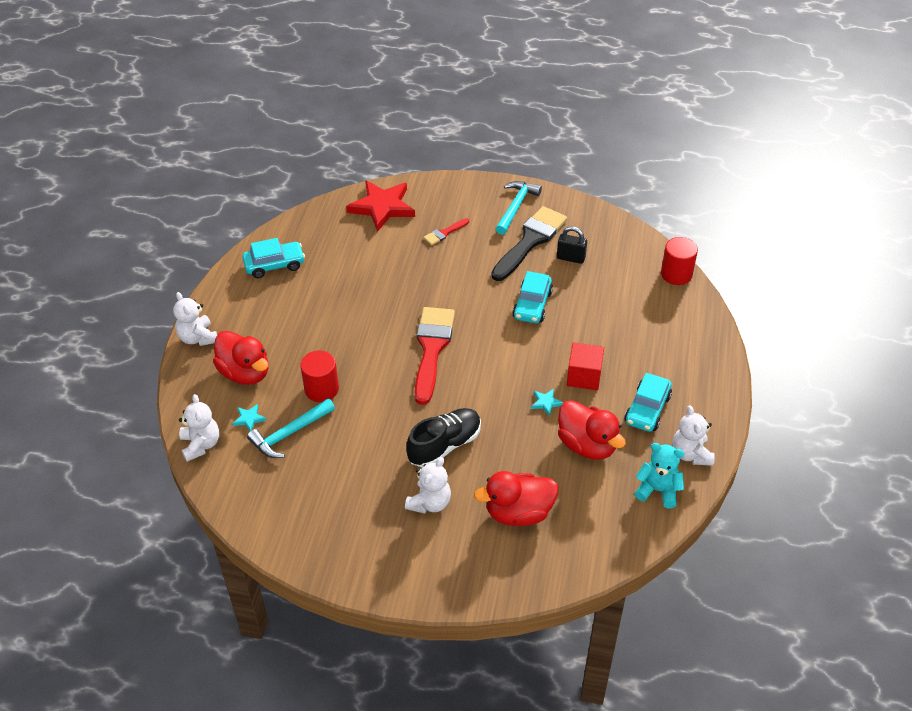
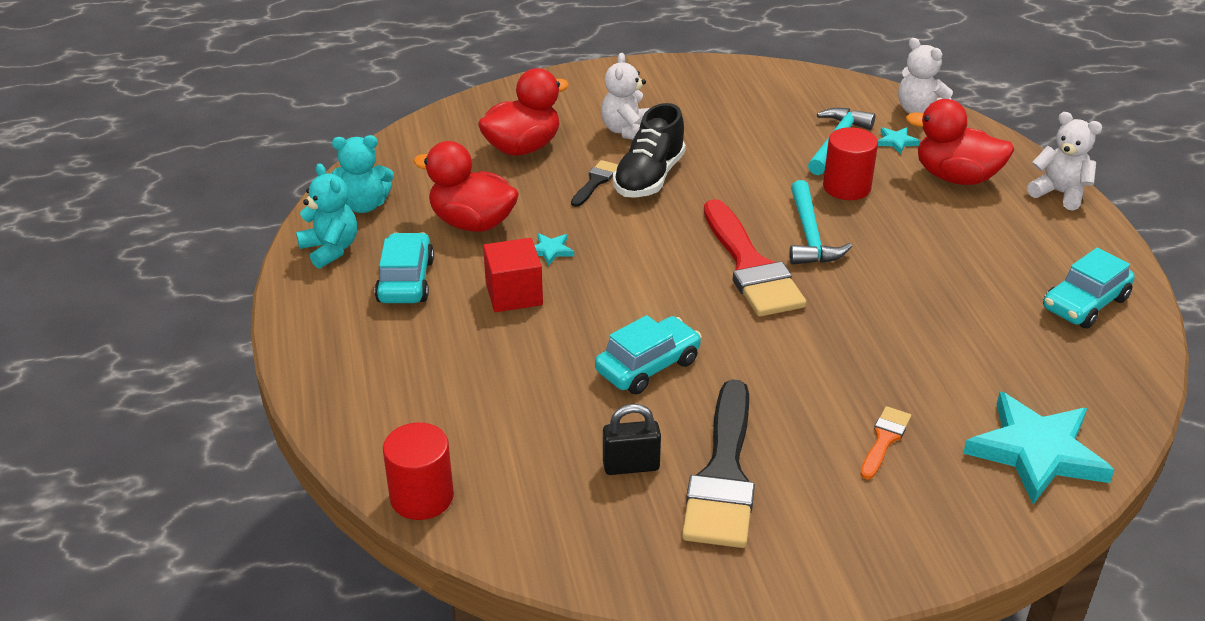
camera: 155 degrees right, 10 degrees down
red star [346,180,415,232] -> turquoise star [963,392,1114,504]
red brush [423,218,469,245] -> orange brush [861,406,911,480]
turquoise hammer [496,181,542,235] -> turquoise hammer moved to [789,180,852,265]
turquoise car [512,271,553,323] -> turquoise car turned 60 degrees clockwise [595,315,702,394]
white teddy bear [672,405,715,466] -> turquoise teddy bear [296,163,357,268]
none -> black brush [571,160,618,207]

